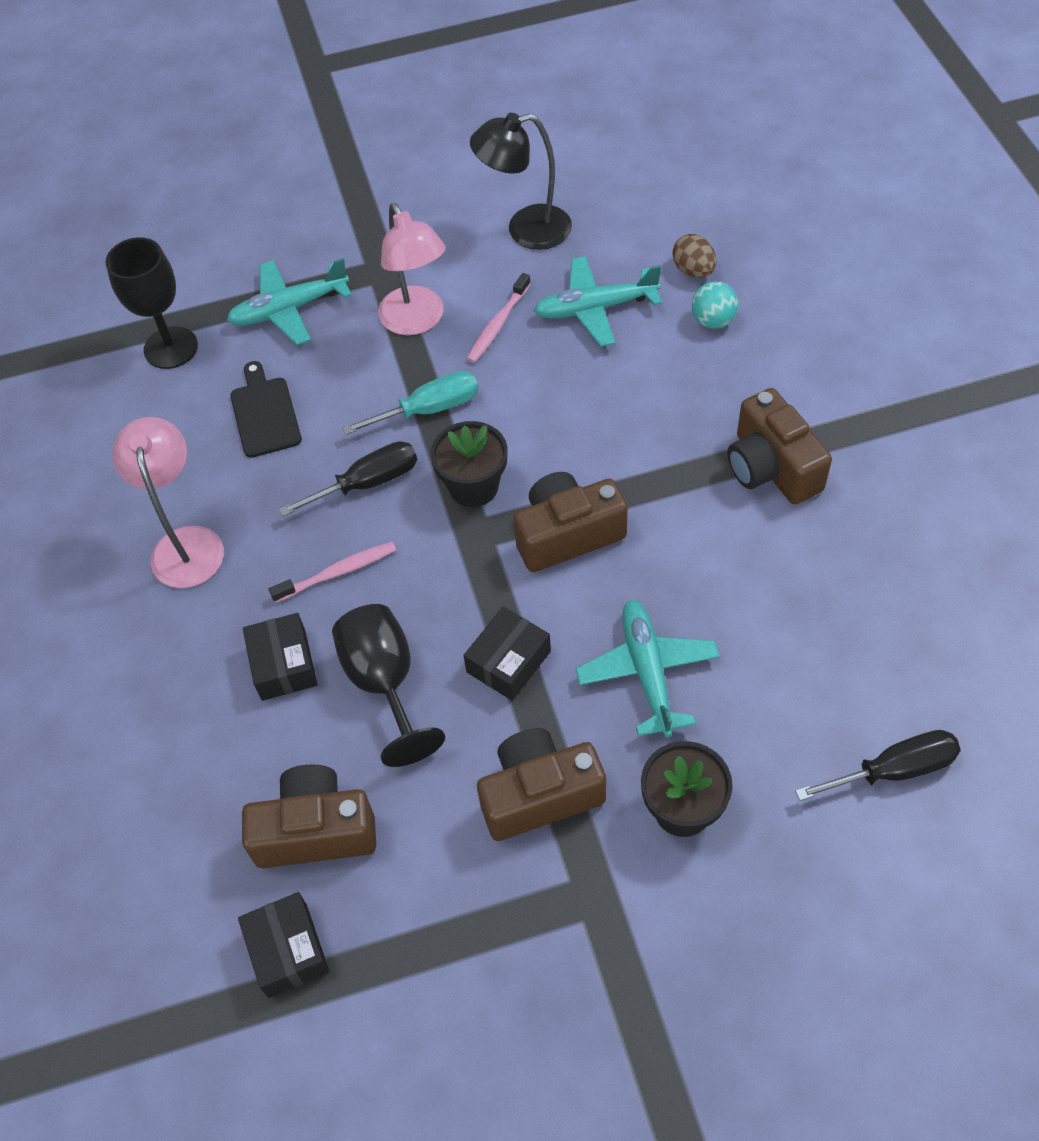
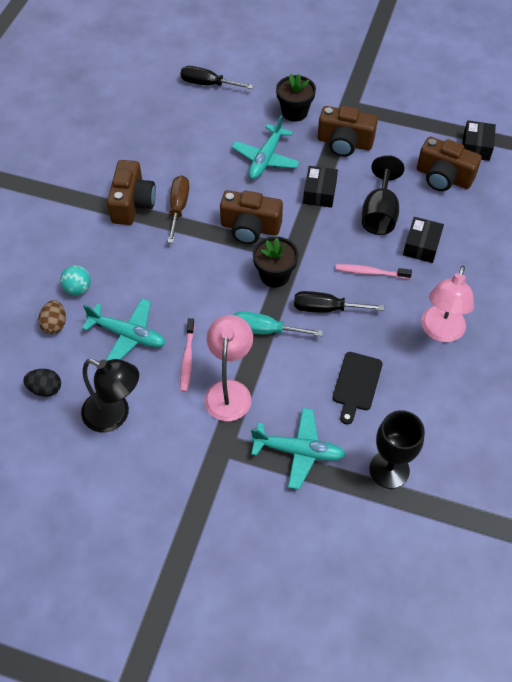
camera: 150 degrees left, 0 degrees up
black box [463,606,551,701] -> black box turned 60 degrees counterclockwise [303,166,338,208]
pink toothbrush [466,273,531,363] -> pink toothbrush turned 120 degrees clockwise [180,318,195,392]
none -> black egg [23,369,61,397]
none -> brown screwdriver [168,175,189,243]

